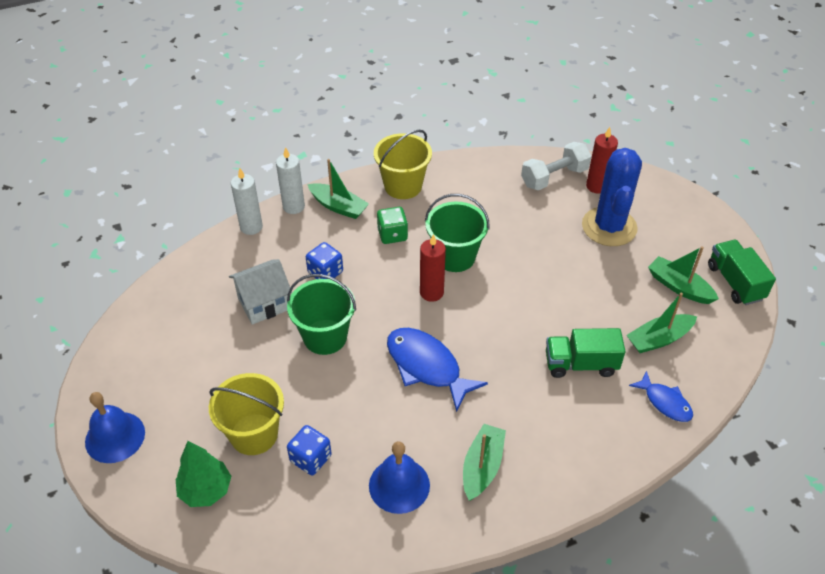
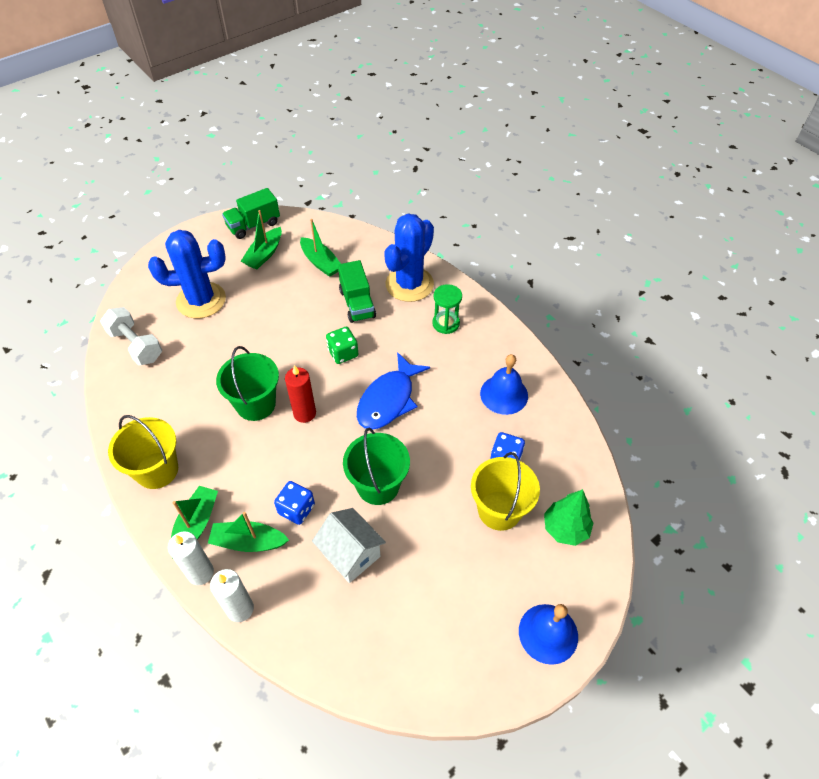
camera: 105 degrees left, 5 degrees up
green dice [377,207,408,244] -> green dice moved to [326,327,358,364]
green boat [463,424,506,501] -> green boat moved to [208,512,289,552]
red candle [586,127,618,193] -> none
blue fish [629,371,693,422] -> none
none -> blue cactus [384,214,434,302]
none -> green hourglass [432,284,462,334]

